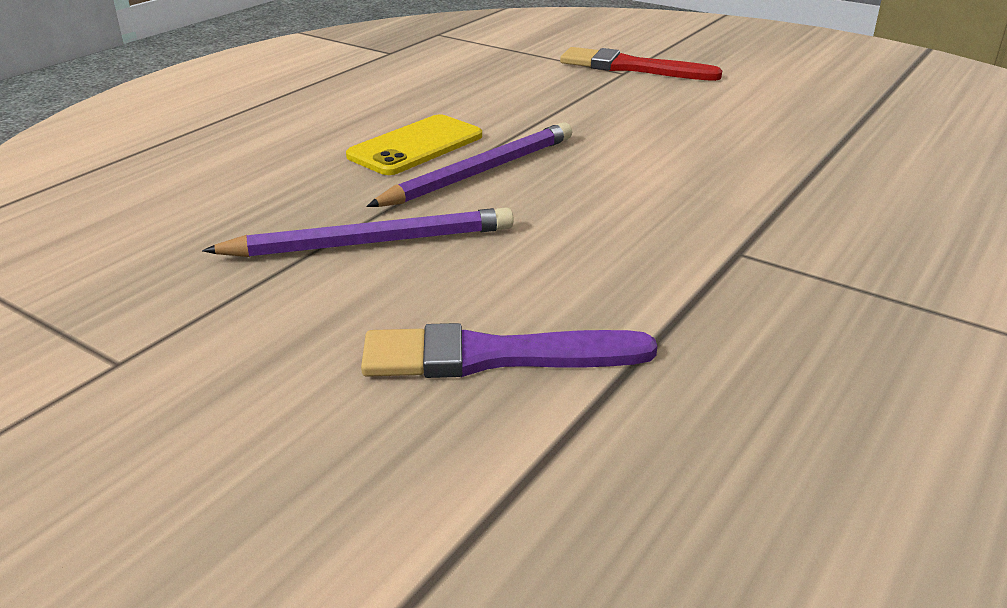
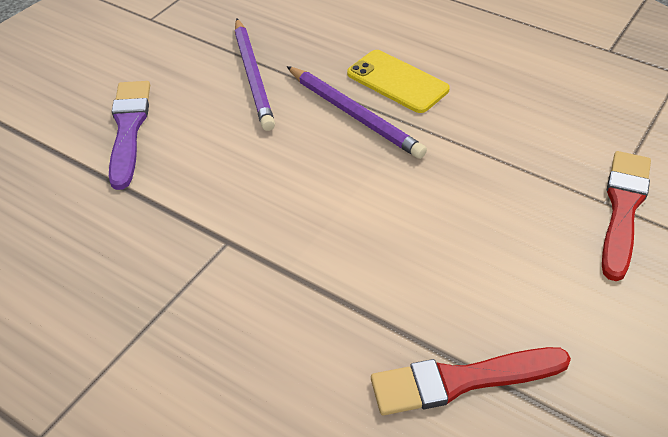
camera: 90 degrees right, 15 degrees up
none -> red brush [371,347,571,415]

